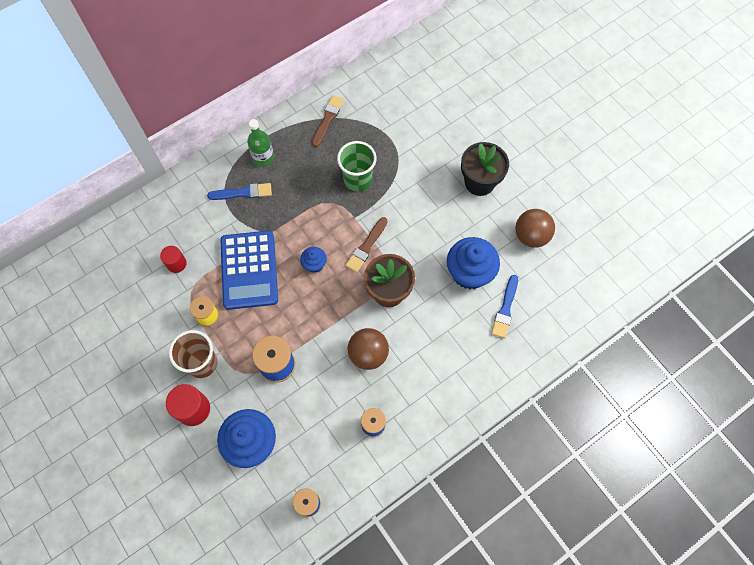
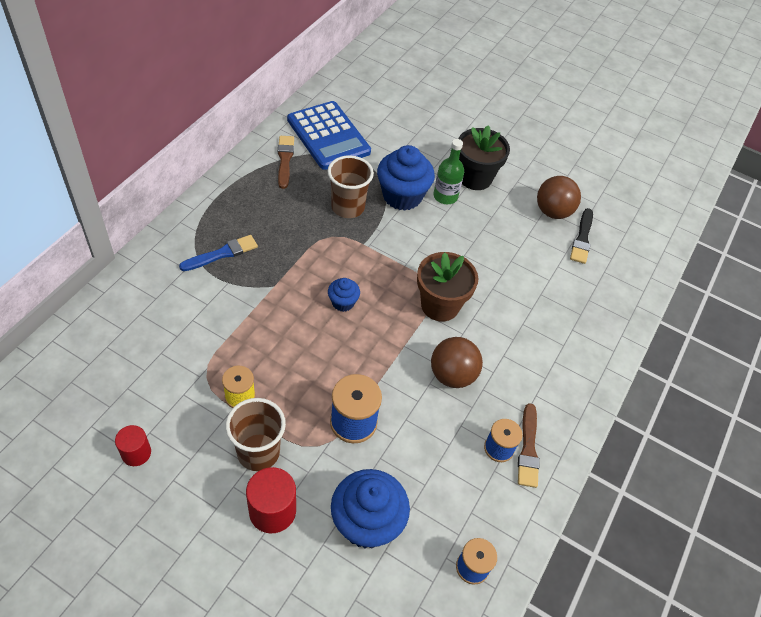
camera: 30 degrees left, 15 degrees down
red cylinder [160,246,187,273] -> red cylinder moved to [115,425,151,466]
blue calculator [221,231,278,310] -> blue calculator moved to [287,101,371,170]
green bottle [247,119,274,167] -> green bottle moved to [433,139,464,204]
green cup [337,141,377,191] -> brown cup [328,155,374,218]
brown brush [345,217,388,272] -> brown brush moved to [518,403,540,488]
blue cupcake [447,237,500,289] -> blue cupcake moved to [377,145,435,211]
blue brush [491,275,518,338] -> none
none -> black brush [570,208,593,264]

